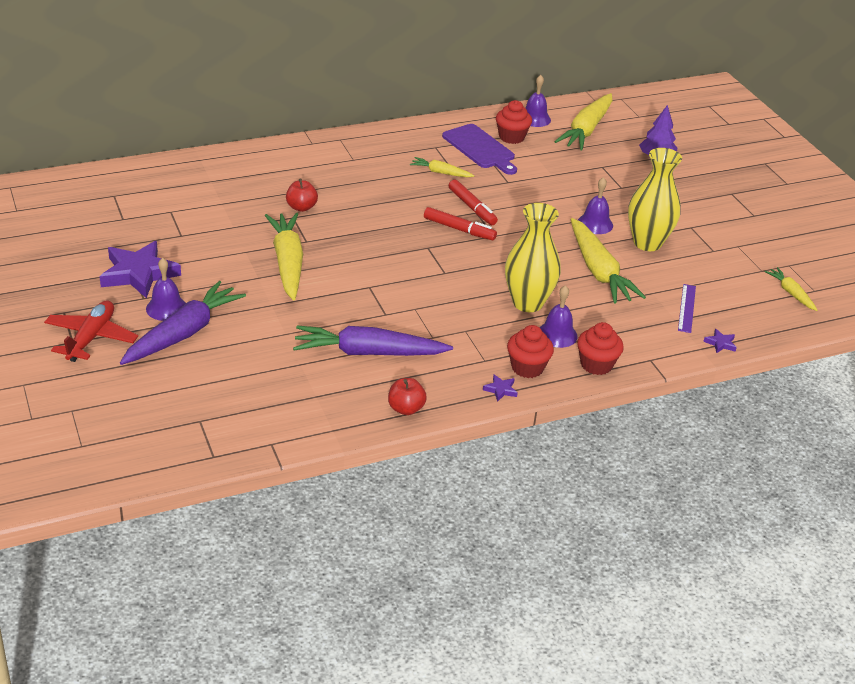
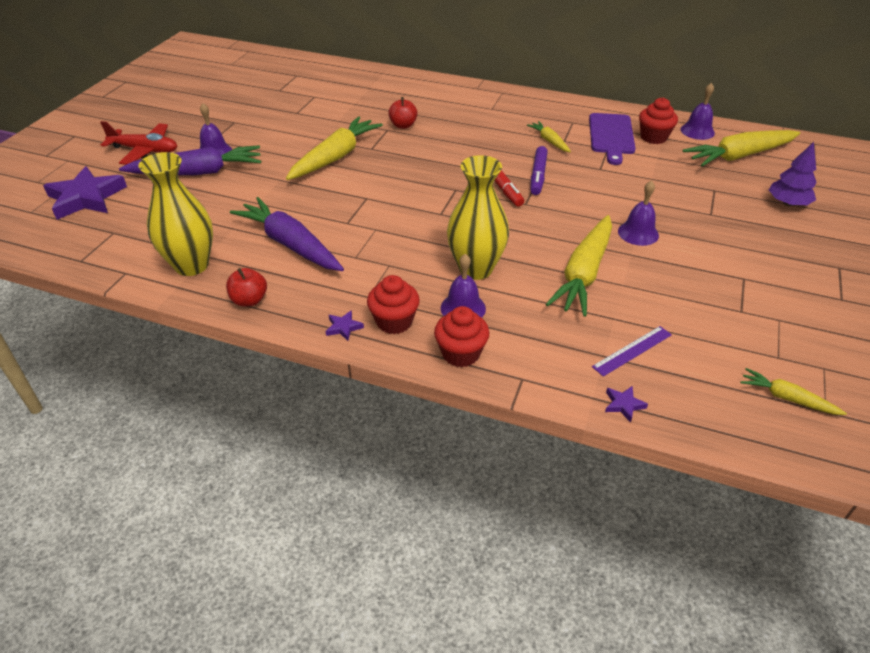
camera: 45 degrees right, 5 degrees up
red plane [44,300,138,362] -> red plane turned 45 degrees clockwise [100,121,177,165]
purple star [100,241,181,298] -> purple star moved to [43,166,127,220]
red marker [449,180,498,225] -> purple marker [531,146,548,195]
yellow vase [628,148,682,251] -> yellow vase moved to [138,152,213,276]
yellow carrot [765,267,817,311] -> yellow carrot turned 75 degrees counterclockwise [740,368,847,415]

